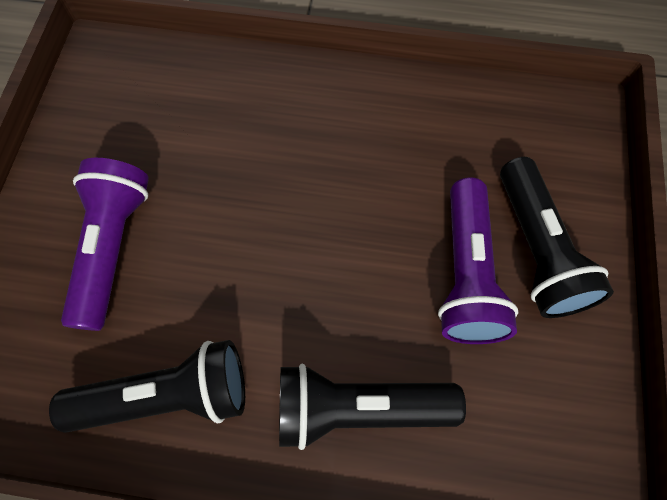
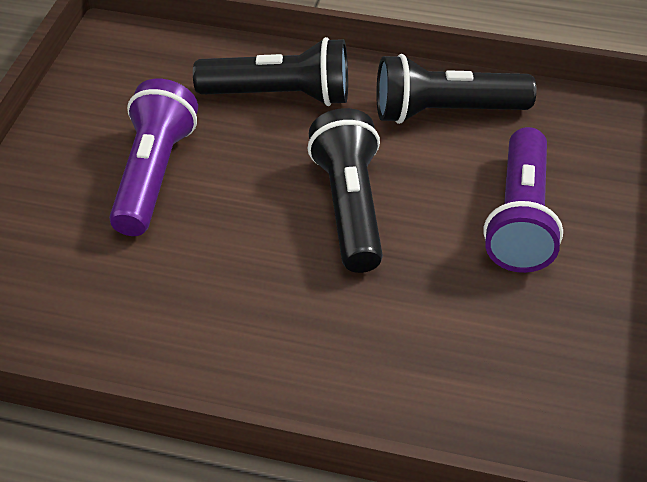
camera: 175 degrees left, 20 degrees down
black flashlight [500,157,614,318] -> black flashlight moved to [308,108,383,273]

